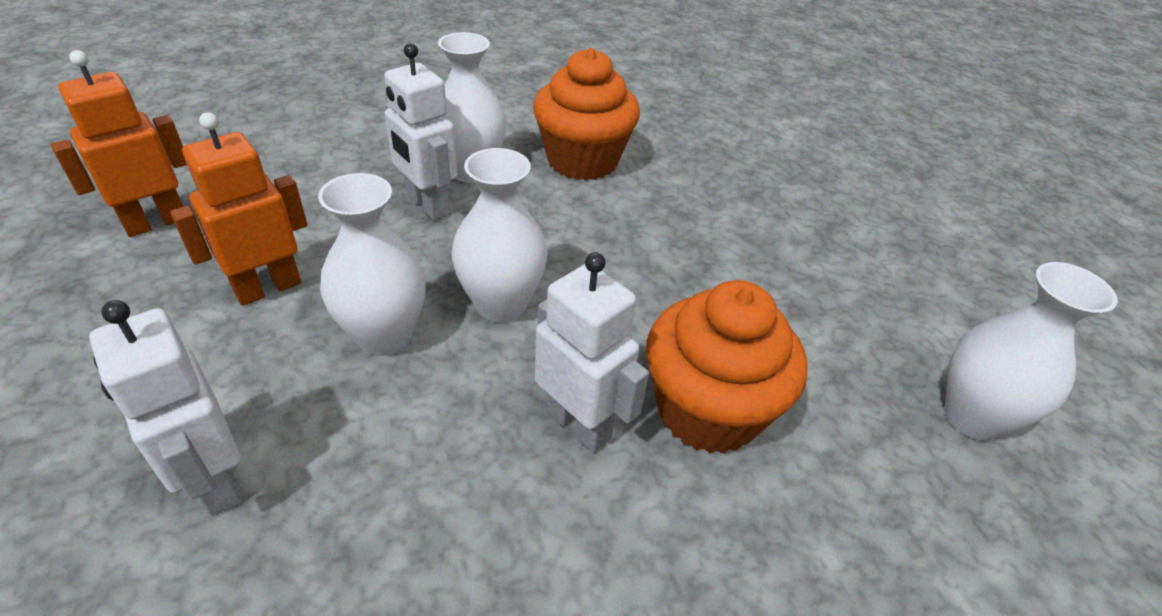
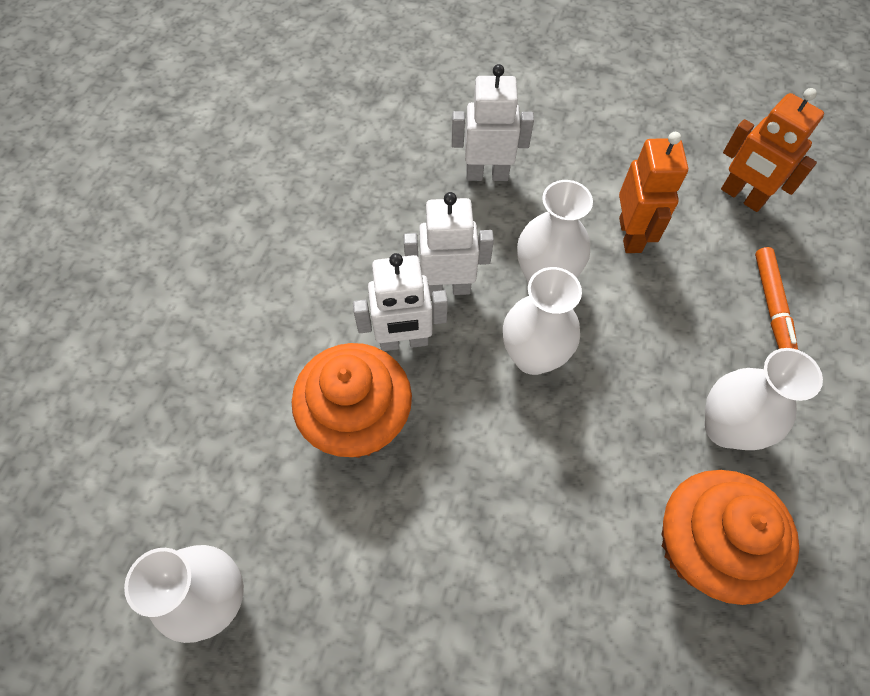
camera: 130 degrees right, 20 degrees up
orange robot [51,50,187,237] -> orange robot turned 135 degrees clockwise [721,88,824,212]
white robot [384,43,457,221] -> white robot moved to [404,192,494,296]
none -> orange marker [755,247,798,350]

